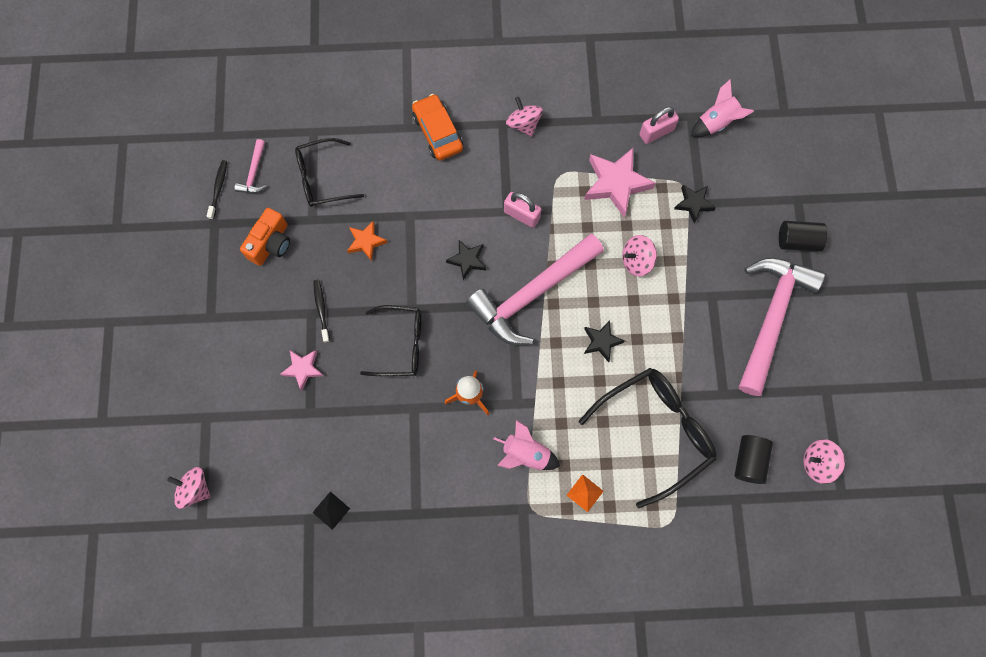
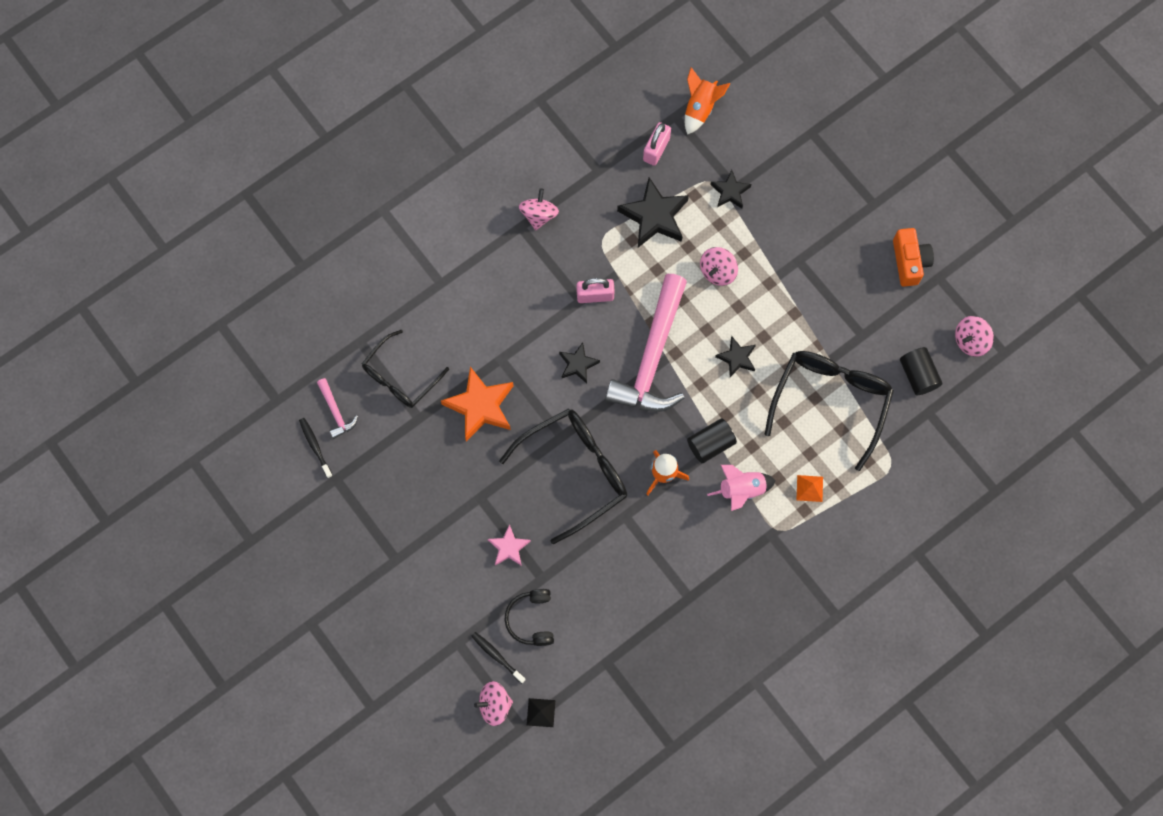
camera: 35 degrees left, 0 degrees up
orange camera [240,208,290,266] -> orange camera moved to [893,228,934,287]
black pyramid [312,491,350,530] -> black pyramid moved to [527,698,555,727]
black toothbrush [313,280,330,343] -> black toothbrush moved to [471,632,526,684]
orange star [347,221,388,261] -> orange star [441,367,514,442], size x1.77
black glasses [360,305,421,376] -> black glasses [499,408,627,544], size x1.53
orange car [412,94,463,161] -> none
pink spinning top [506,97,543,137] -> pink spinning top turned 75 degrees clockwise [519,188,559,230]
pink star [584,148,656,217] -> black star [617,177,689,248]
pink rocket [691,79,754,137] -> orange rocket [685,67,730,135]
pink hammer [739,258,825,396] -> none
black cylinder [779,221,827,252] -> black cylinder moved to [687,418,737,463]
none -> black headphones [505,589,554,646]

